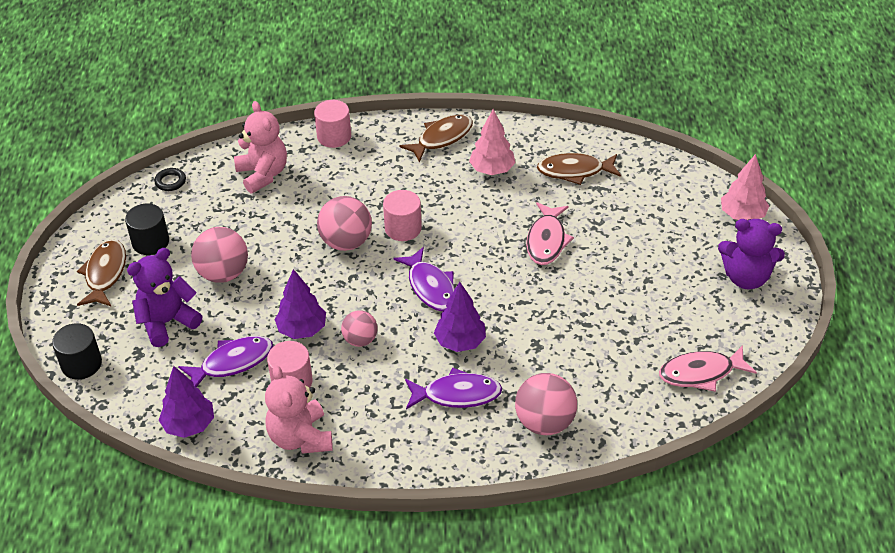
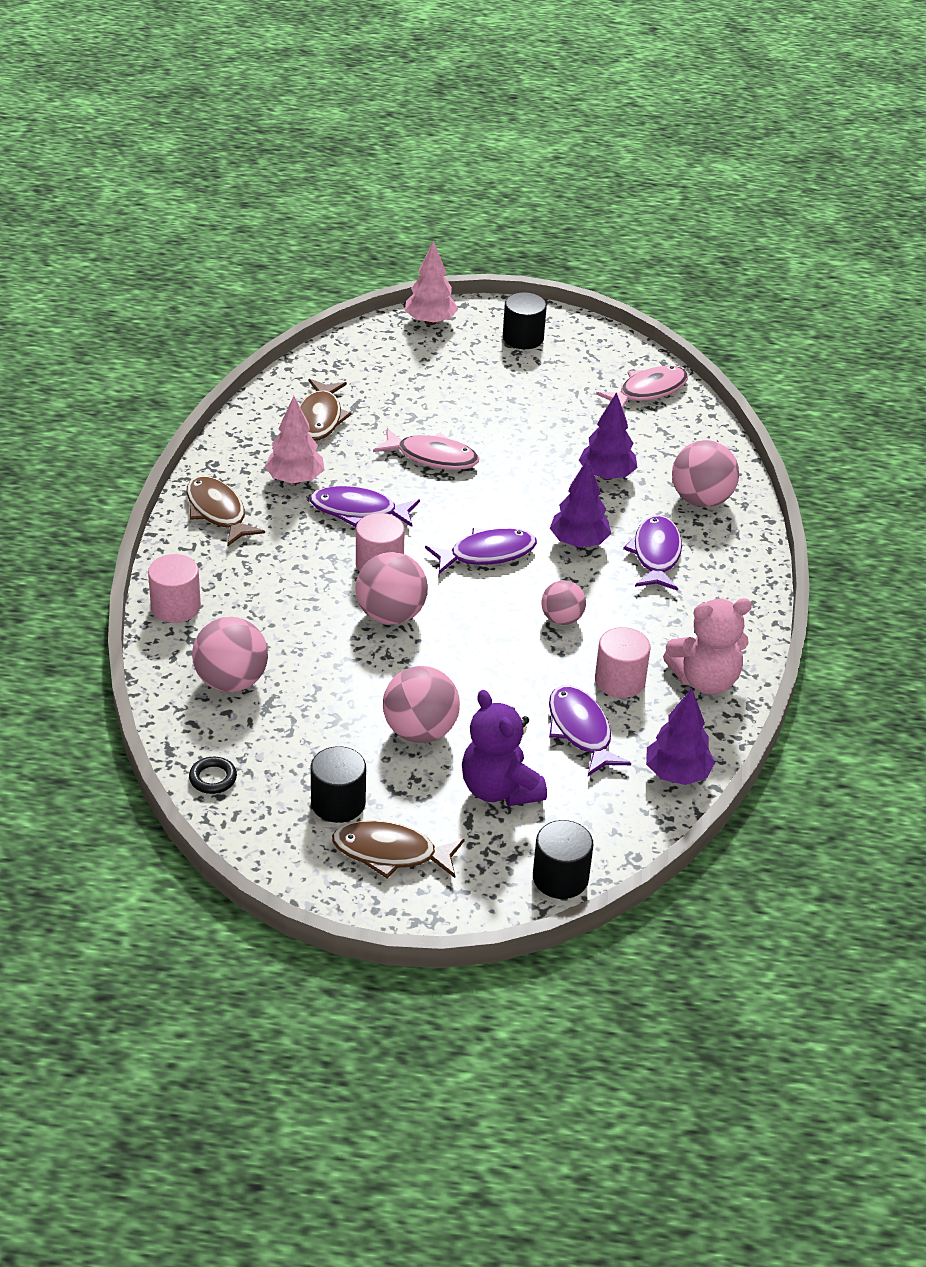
camera: 85 degrees left, 5 degrees down
pink teddy bear [234,101,287,193] -> pink ball [192,617,268,692]
purple tree [274,269,326,339] -> purple tree moved to [579,392,638,480]
pink fish [659,345,757,392] -> pink fish turned 120 degrees counterclockwise [596,366,688,409]
purple teddy bear [718,219,785,289] -> black cylinder [503,292,547,349]
none -> purple fish [310,486,420,527]

